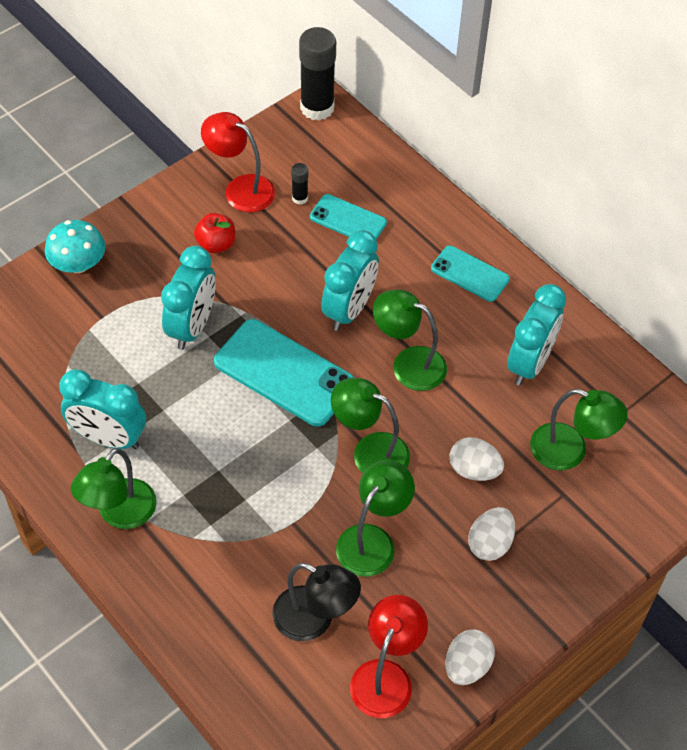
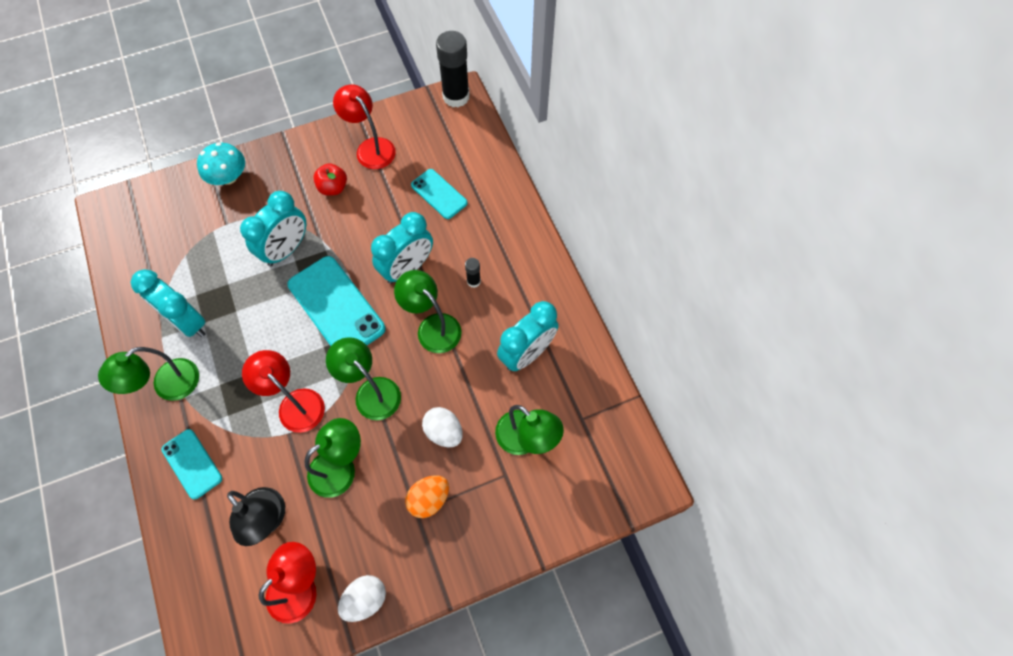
camera: 20 degrees right, 10 degrees up
black glue stick [291,163,308,205] -> black glue stick moved to [465,258,481,288]
turquoise phone [431,245,510,302] -> turquoise phone moved to [161,429,222,499]
white egg [468,507,515,561] -> orange egg [405,475,449,518]
none -> red lamp [242,350,325,433]

